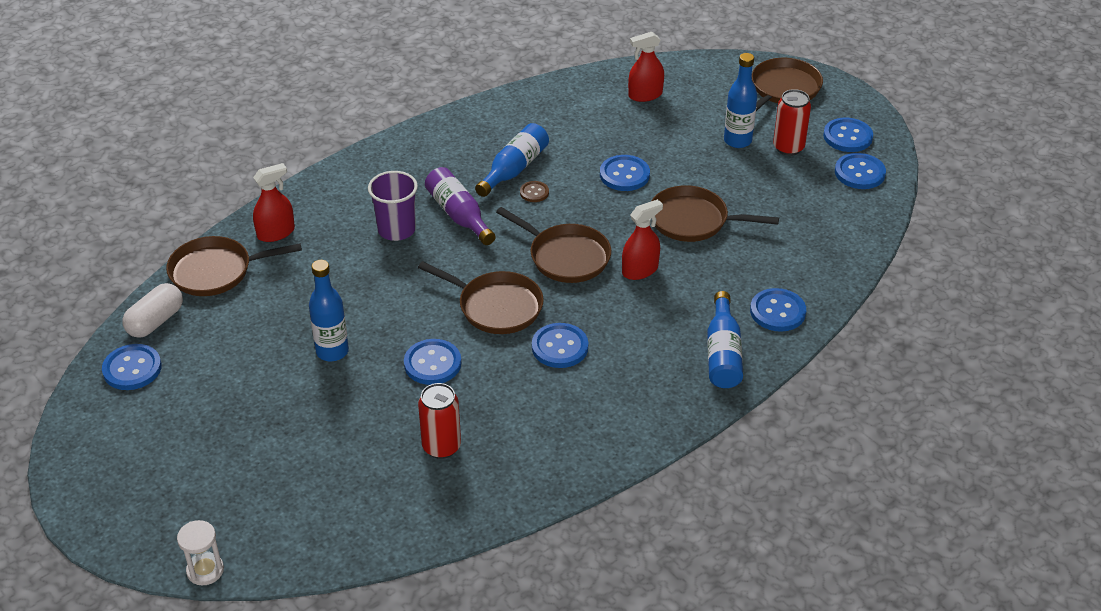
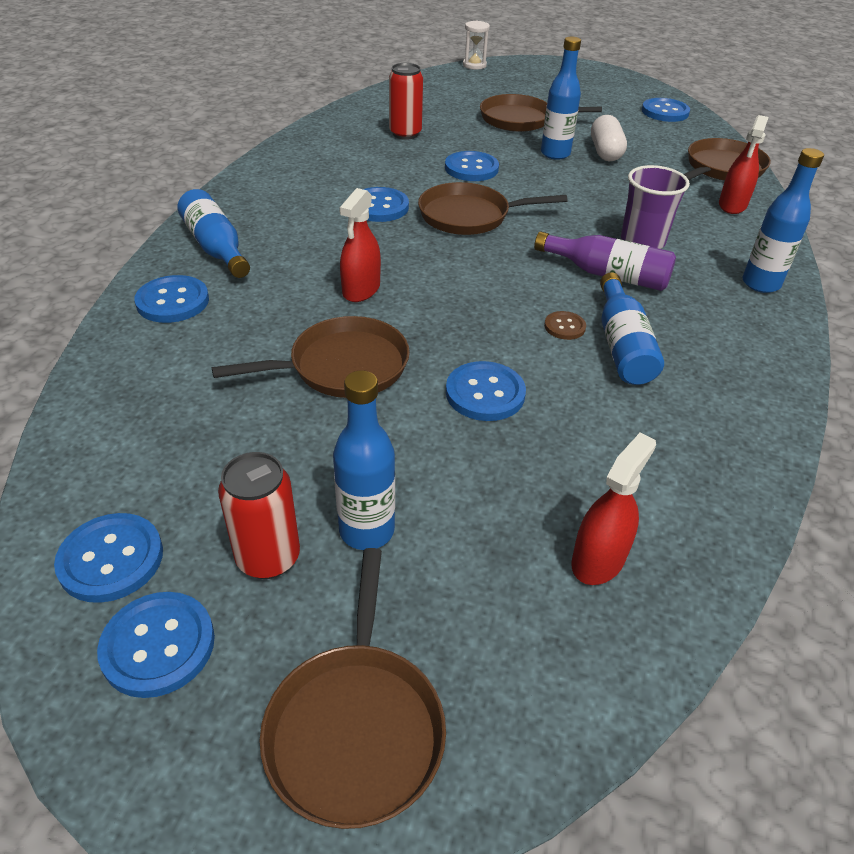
camera: 145 degrees right, 0 degrees up
white capsule [122,283,183,338] -> white capsule moved to [591,115,627,161]
brown pan [496,207,611,283] -> brown pan moved to [480,94,602,132]
none -> blue bottle [742,148,824,293]

